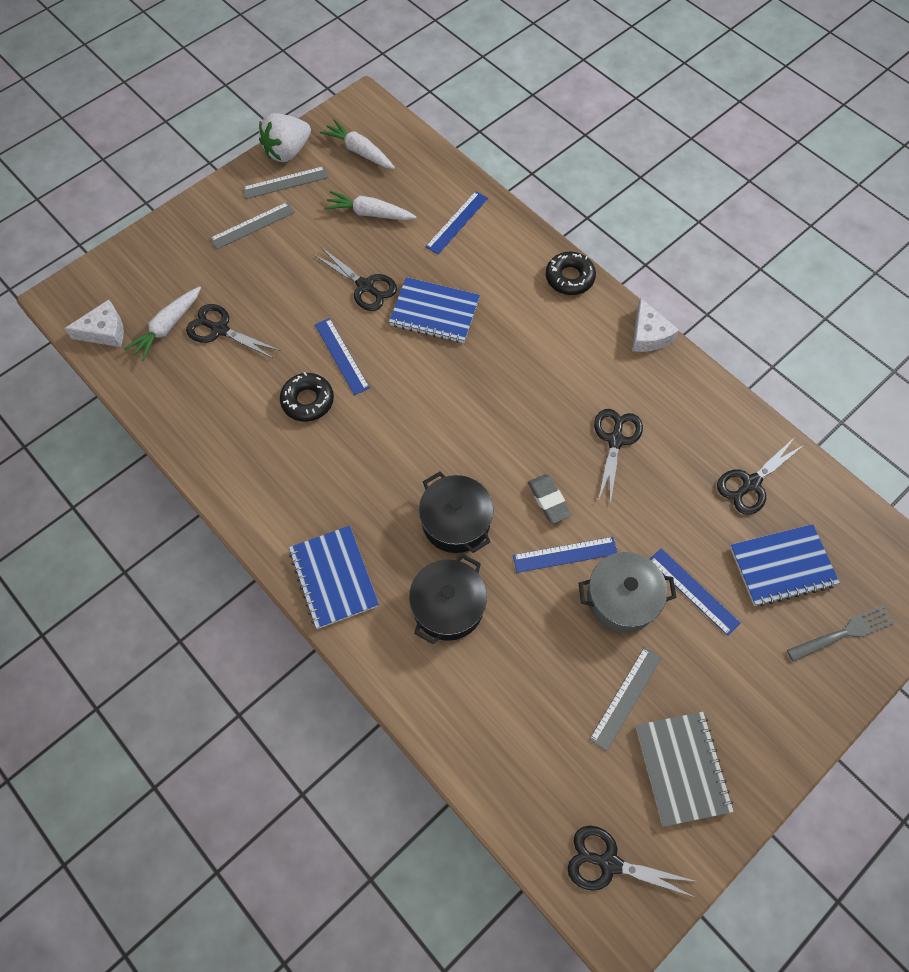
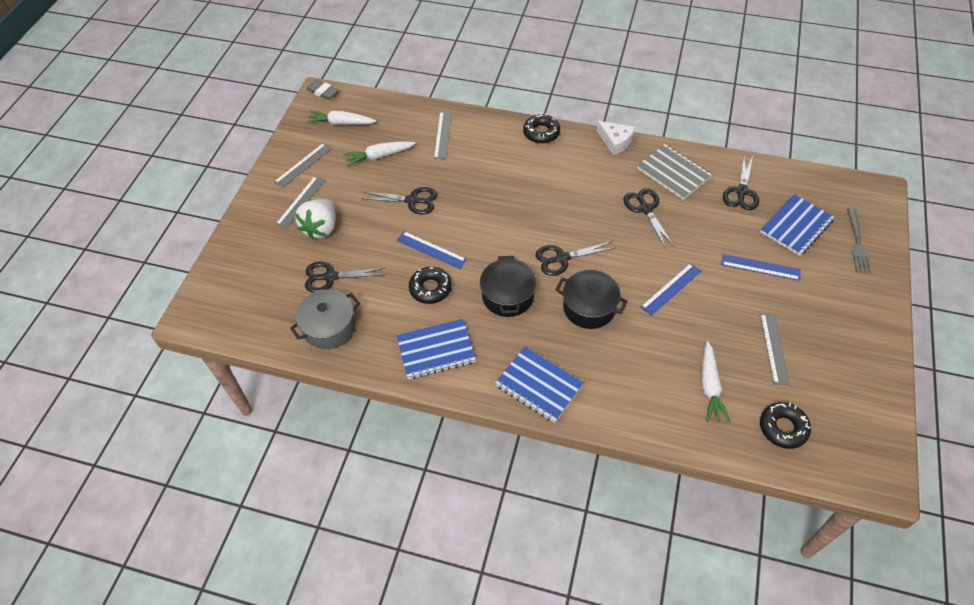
camera: 30 degrees left, 10 degrees down
white cheese [64,300,124,347] -> none
white carrot [124,286,201,361] -> white carrot moved to [702,341,731,422]
white strawberry [259,113,311,162] -> white strawberry moved to [295,199,335,240]
blue notebook [389,277,480,343] -> blue notebook moved to [396,319,476,379]
black pot [409,554,487,644] -> black pot moved to [480,256,536,317]
blue ruler [425,191,488,254] -> grey ruler [434,112,452,159]
grey eraser [528,474,572,524] -> grey eraser moved to [306,79,339,100]
black scissors [568,826,698,897] -> black scissors moved to [536,241,616,276]
grey pot [579,552,677,633] -> grey pot moved to [290,290,360,349]
grey notebook [636,712,734,827] -> grey notebook moved to [637,144,712,200]
grey fork [787,605,894,662] -> grey fork turned 150 degrees clockwise [847,208,872,273]
none -> black donut [760,402,811,449]

